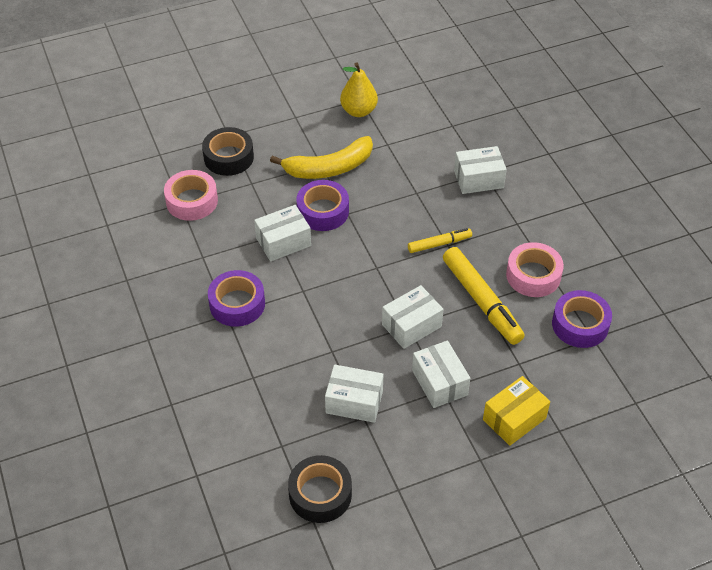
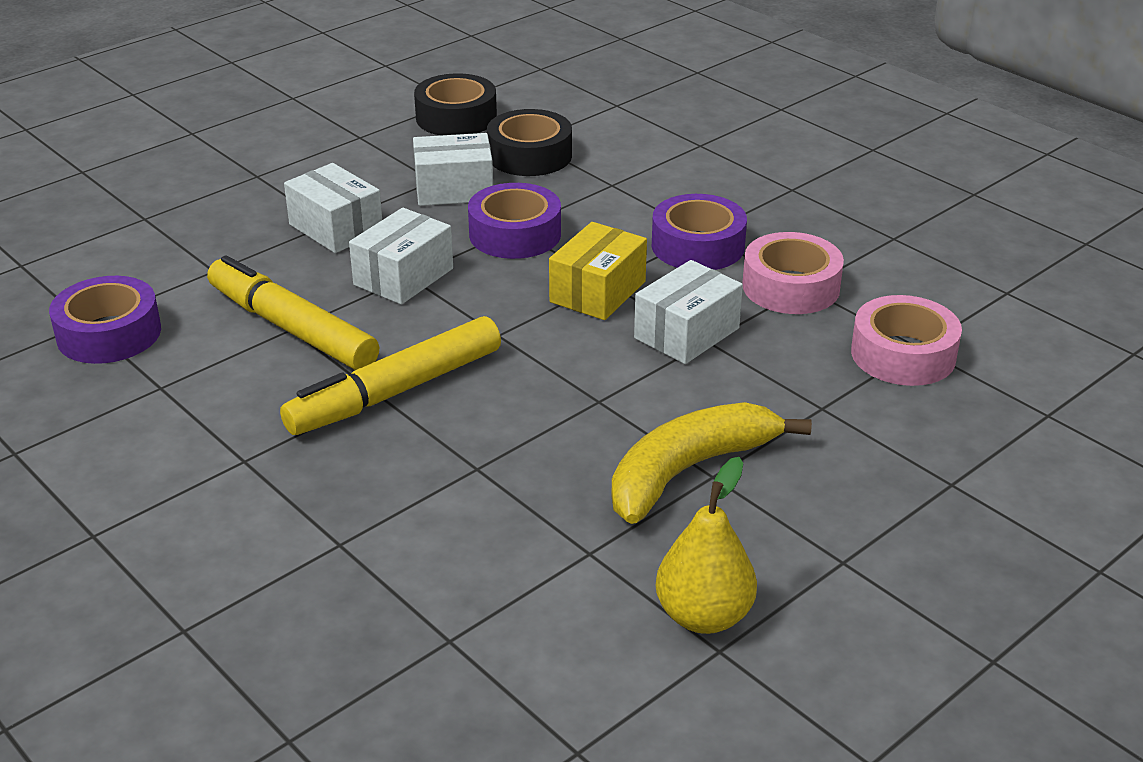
camera: 160 degrees right, 15 degrees down
black tape [202,127,254,176] -> black tape moved to [487,109,572,176]
purple tape [296,180,349,231] -> purple tape moved to [468,183,561,259]
yellow marker [408,228,472,253] -> yellow marker [280,316,501,435], size x1.80
white box [454,146,507,194] -> none
yellow box [483,376,550,446] -> yellow box moved to [549,222,647,320]
pink tape [506,242,564,297] -> pink tape moved to [742,232,844,314]

